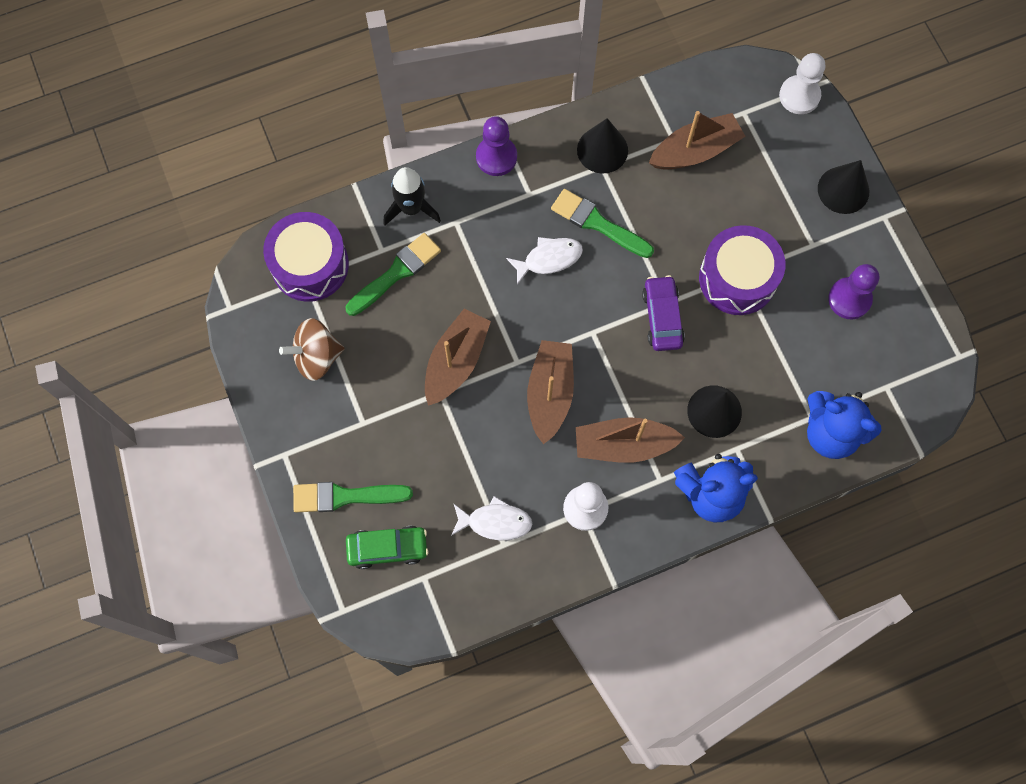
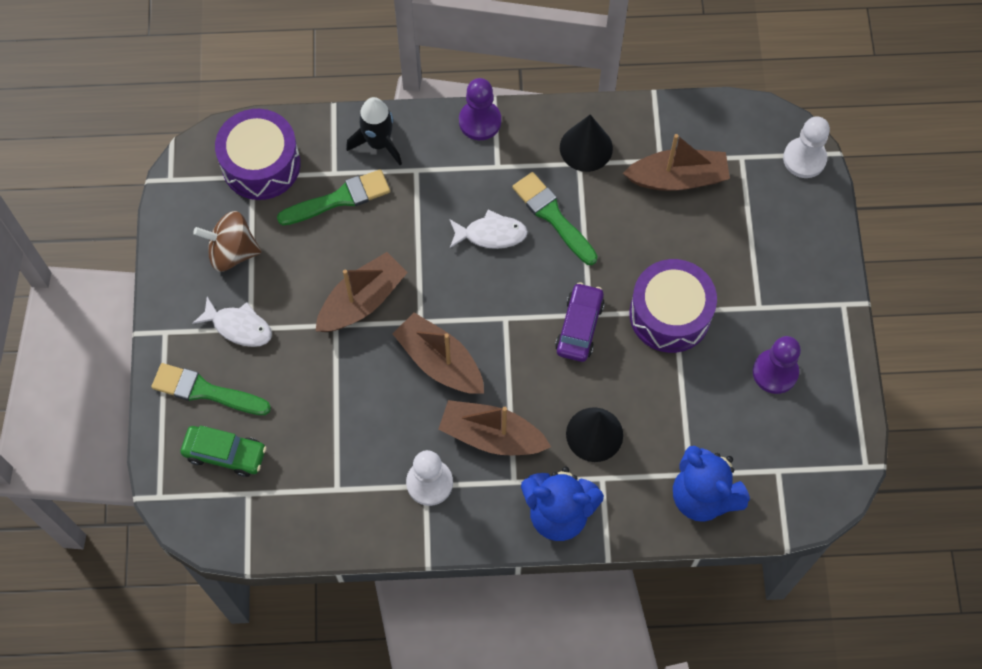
camera: 20 degrees right, 5 degrees down
white fish [451,496,532,541] -> white fish moved to [192,297,272,347]
brown boat [527,340,574,444] -> brown boat turned 75 degrees counterclockwise [393,313,484,394]
black cone [818,160,869,214] -> none

